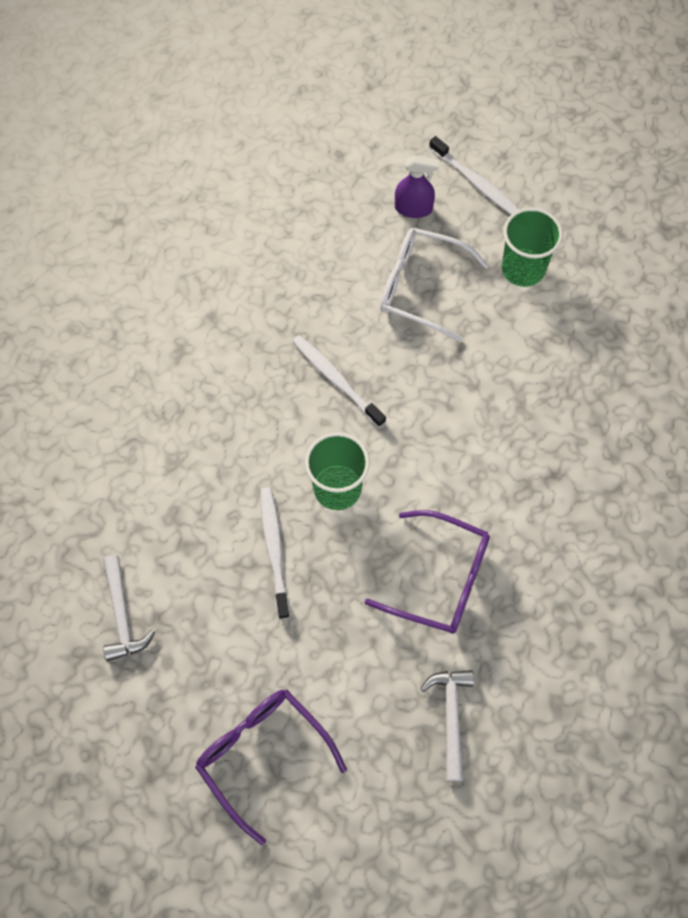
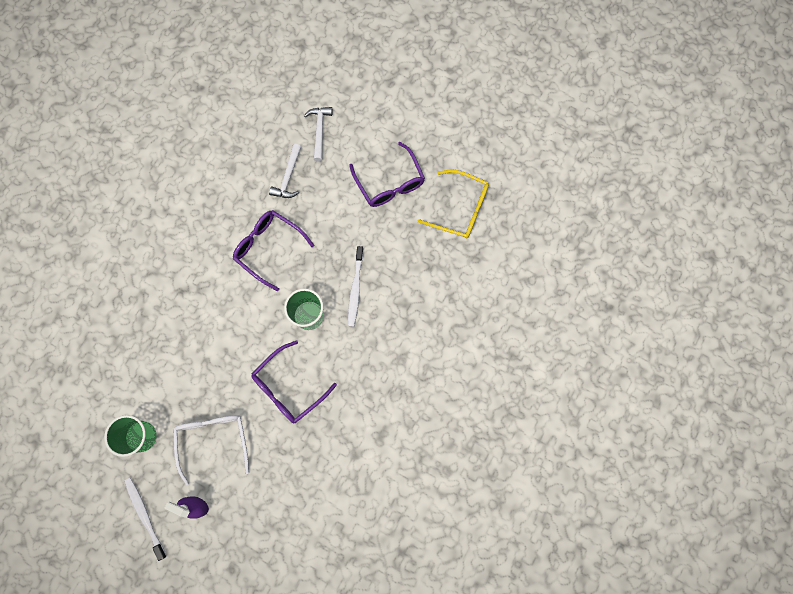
camera: 165 degrees left, 10 degrees up
white hammer [103,555,155,661] -> white hammer moved to [304,107,333,161]
white toothbrush [292,335,386,428] -> purple glasses [252,340,337,423]
white glasses [380,228,489,342] -> white glasses turned 135 degrees counterclockwise [173,415,249,485]
none -> yellow glasses [418,169,489,239]

